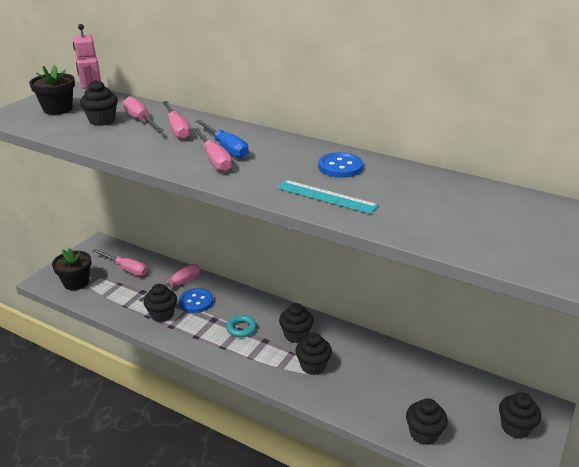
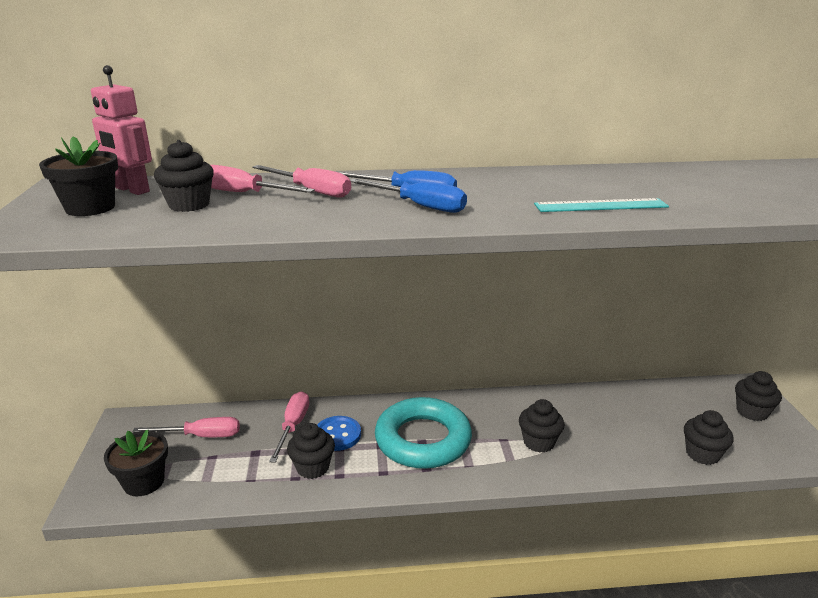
camera: 35 degrees left, 5 degrees down
pink screwdriver [193,128,232,172] -> blue screwdriver [350,179,467,213]
turquoise ring [226,315,257,337] -> turquoise ring [375,397,472,469], size x2.42
black cupcake [279,303,314,343] -> none
blue button [318,152,363,178] -> none

